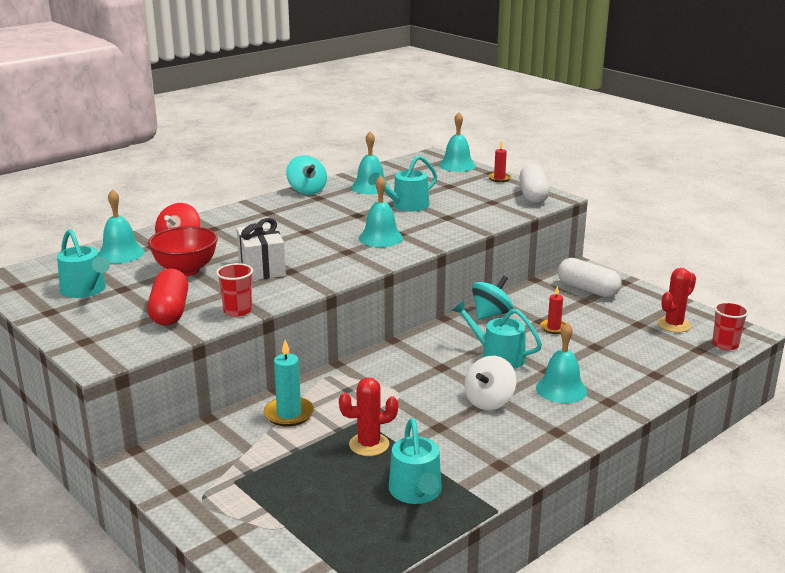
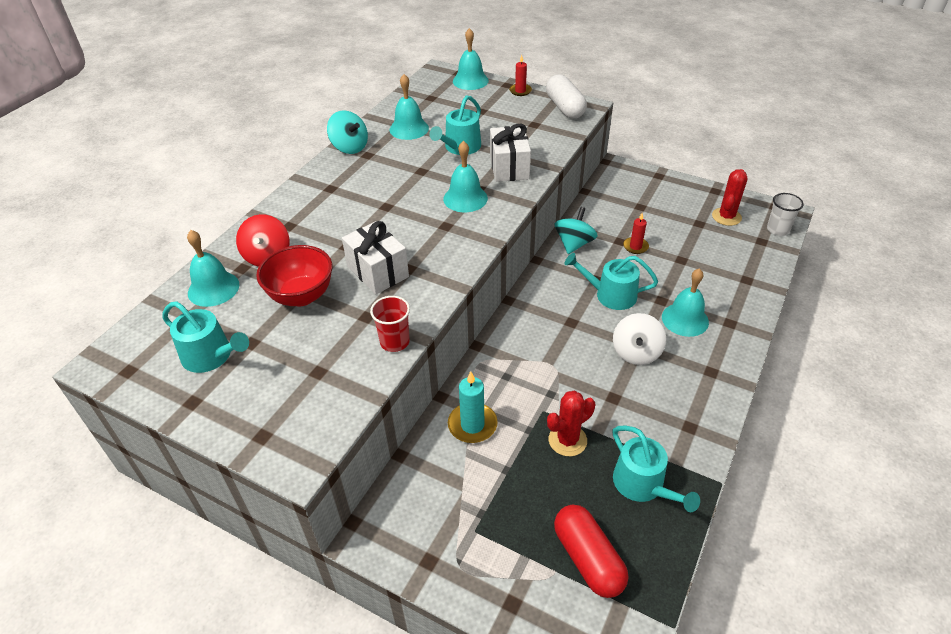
camera: 20 degrees left, 20 degrees up
red capsule [147,269,188,326] -> red capsule moved to [554,504,628,598]
white capsule [558,258,622,297] -> none
red cup [712,302,749,350] -> white cup [767,193,804,236]
none -> white gift [490,124,531,182]

